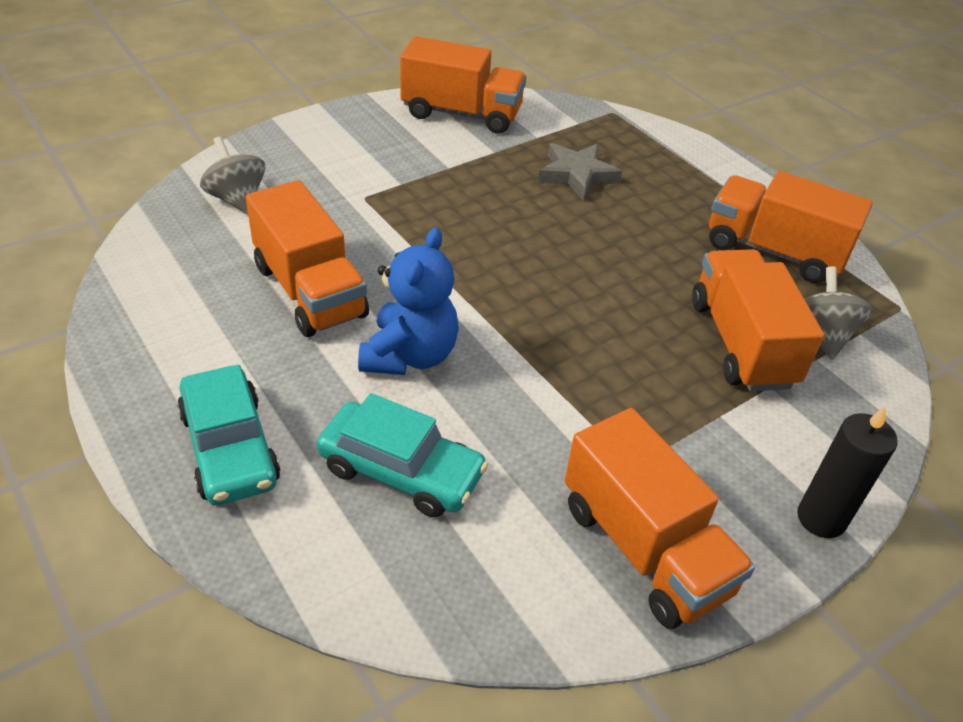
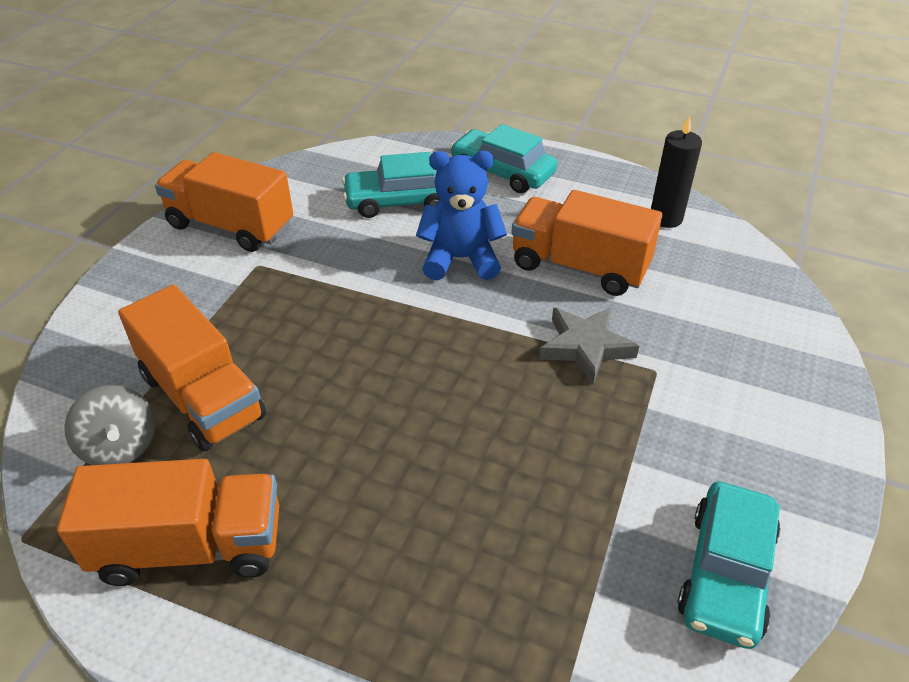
camera: 150 degrees right, 0 degrees up
grey spinning top [200,137,265,215] -> none
blue teddy bear [358,227,459,375] -> blue teddy bear turned 105 degrees clockwise [416,151,507,280]
orange truck [400,36,526,134] -> turquoise car [678,482,780,649]
grey star [538,143,622,201] -> grey star moved to [539,307,639,384]
black candle [797,406,897,538] -> black candle moved to [651,115,702,228]

